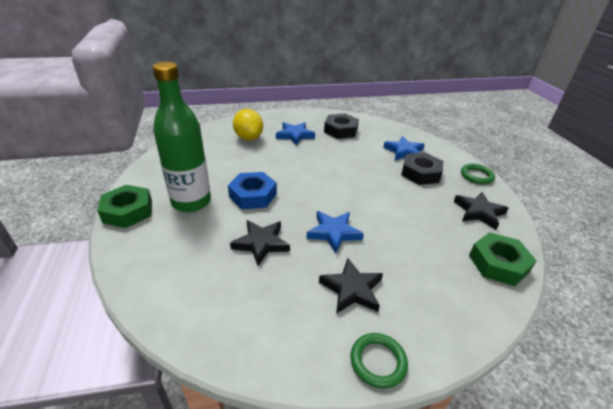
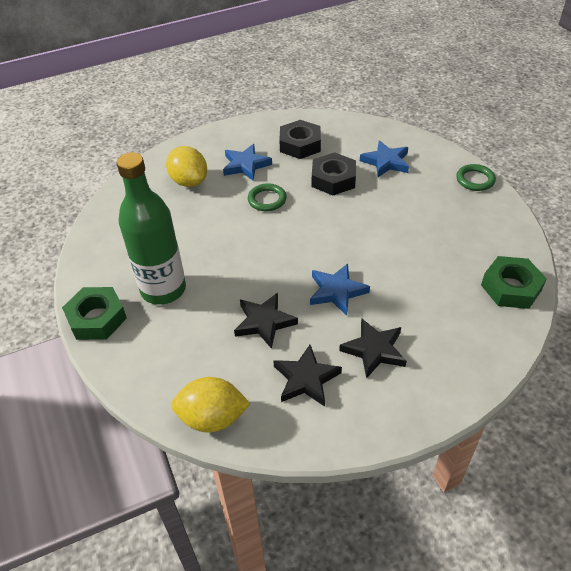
camera: 10 degrees left, 10 degrees up
blue nut [228,172,277,209] -> none
green ring [350,333,408,389] -> green ring moved to [248,183,287,211]
black nut [401,153,443,185] -> black nut moved to [312,152,356,195]
black star [454,192,509,230] -> black star moved to [274,345,342,407]
none -> yellow lemon [171,377,250,433]

